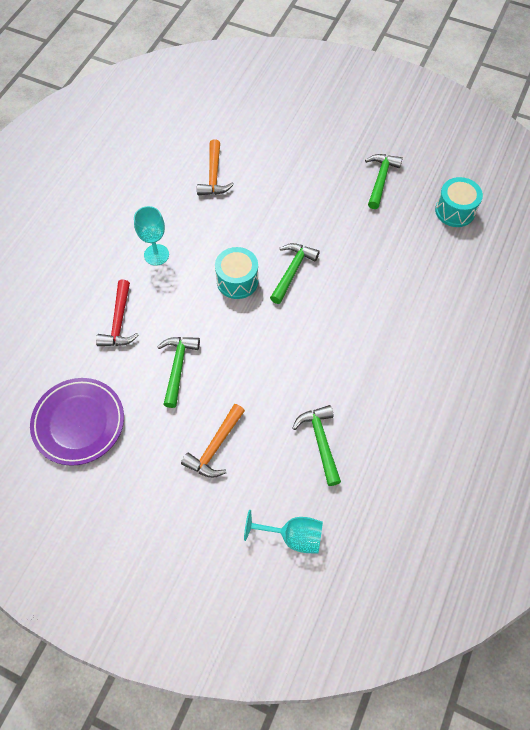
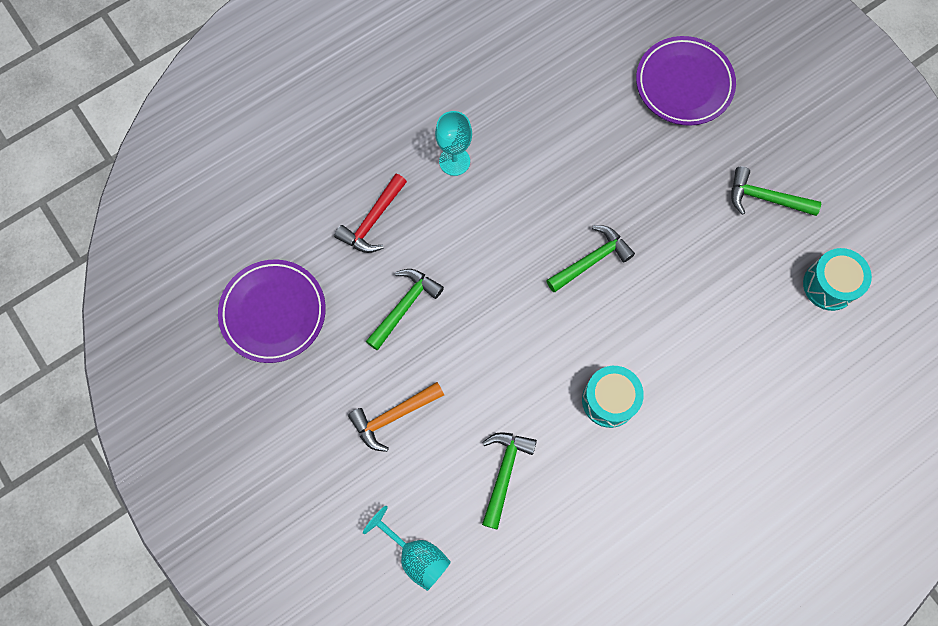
camera: 30 degrees right, 10 degrees up
orange hammer [197,139,234,195] -> none
turquoise drum [215,247,258,299] -> turquoise drum moved to [582,366,644,428]
green hammer [365,154,403,209] -> green hammer turned 120 degrees counterclockwise [731,167,821,216]
none -> purple plate [636,36,736,126]

